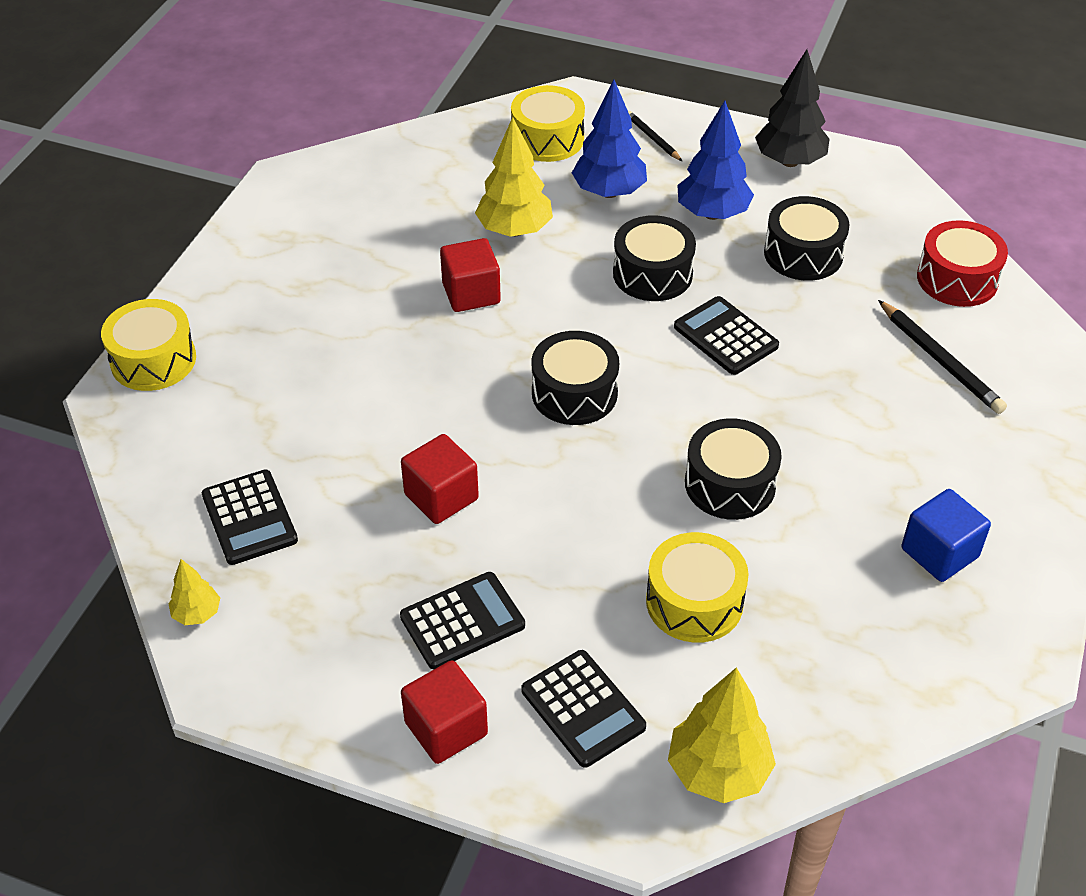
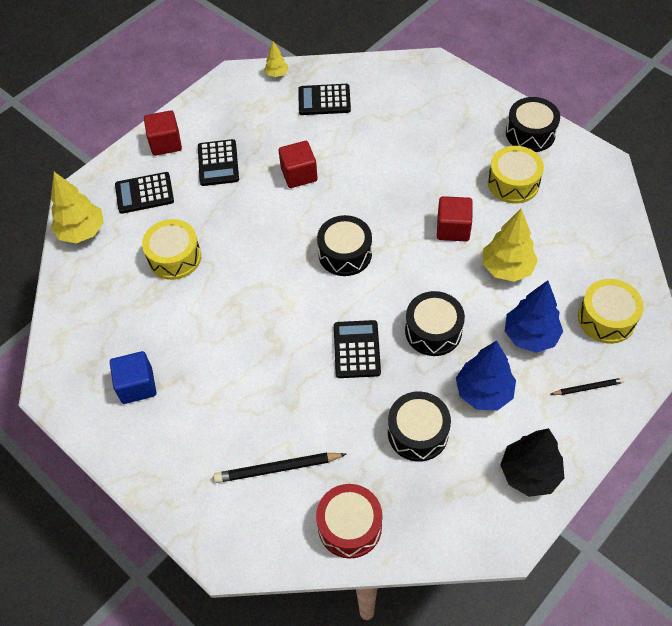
camera: 115 degrees right, 10 degrees up
yellow drum [101,299,196,391] -> yellow drum moved to [488,146,544,204]
black calculator [674,296,779,375] -> black calculator turned 75 degrees counterclockwise [334,320,381,378]
black drum [685,418,782,520] -> black drum moved to [506,97,560,152]

